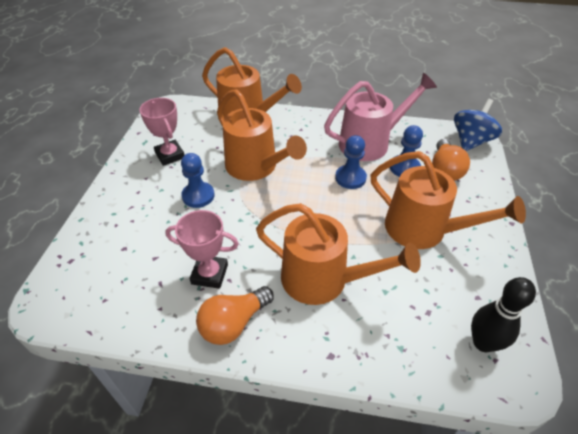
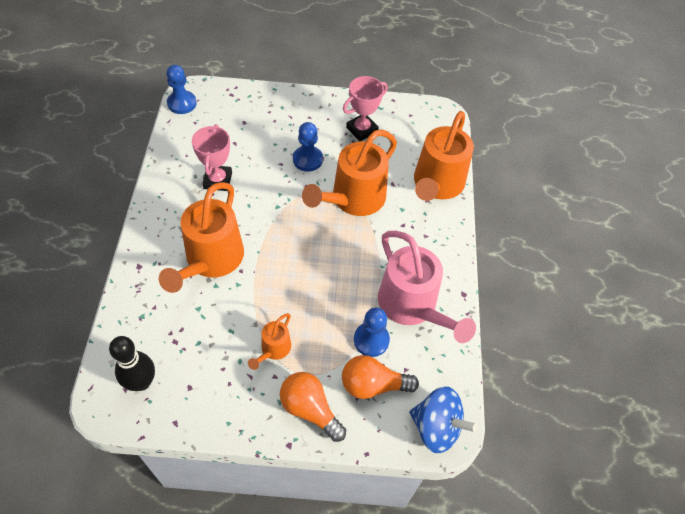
camera: 80 degrees right, 10 degrees up
orange light bulb [196,286,274,345] -> orange light bulb moved to [280,372,346,442]
blue pawn [335,135,367,189] -> blue pawn moved to [166,65,197,114]
orange watering can [370,151,526,249] -> orange watering can [248,313,291,370], size x0.48

